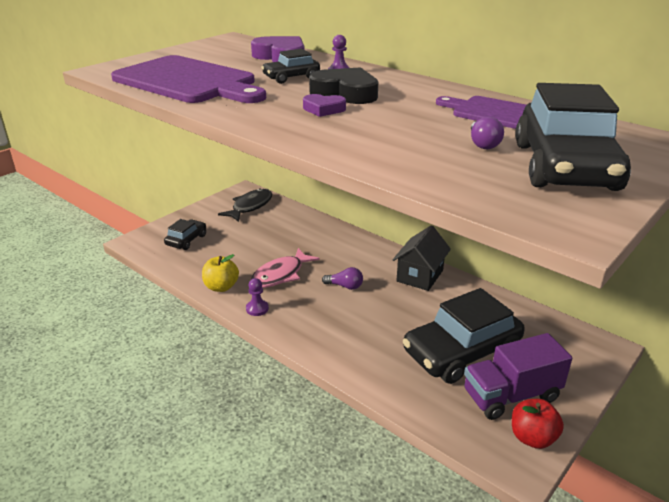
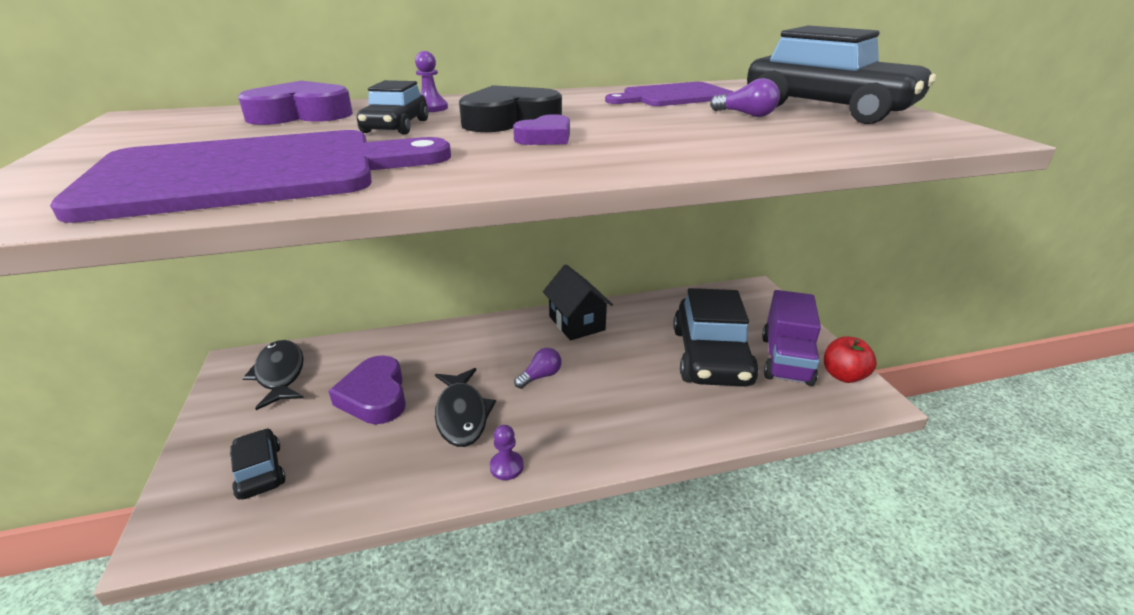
camera: 55 degrees left, 0 degrees up
yellow apple [202,254,239,292] -> none
pink fish [250,248,320,288] -> black fish [435,368,496,447]
none -> purple heart [328,355,406,424]

